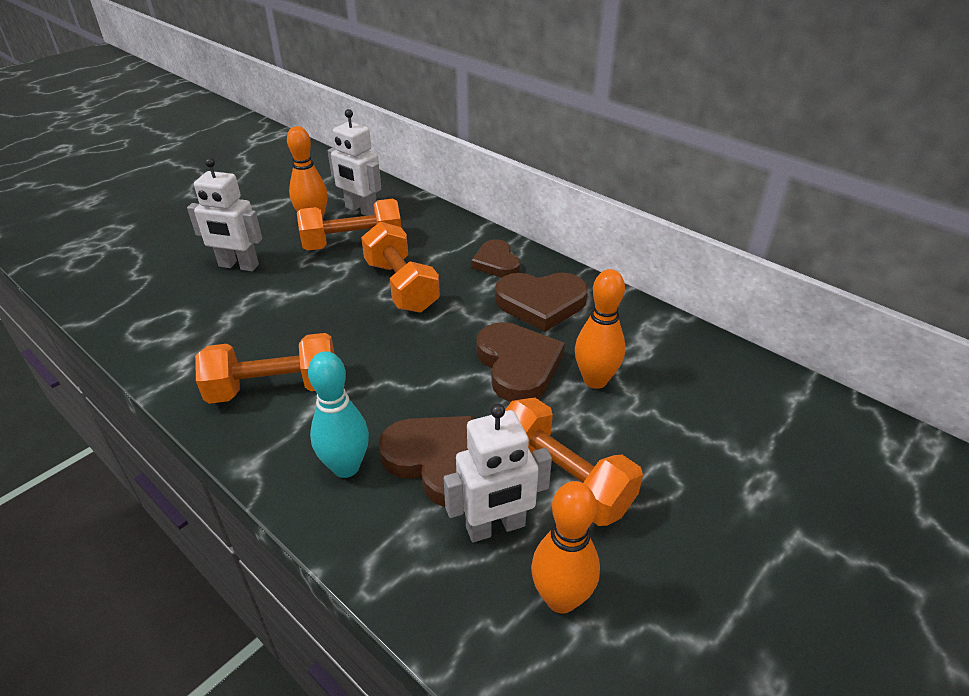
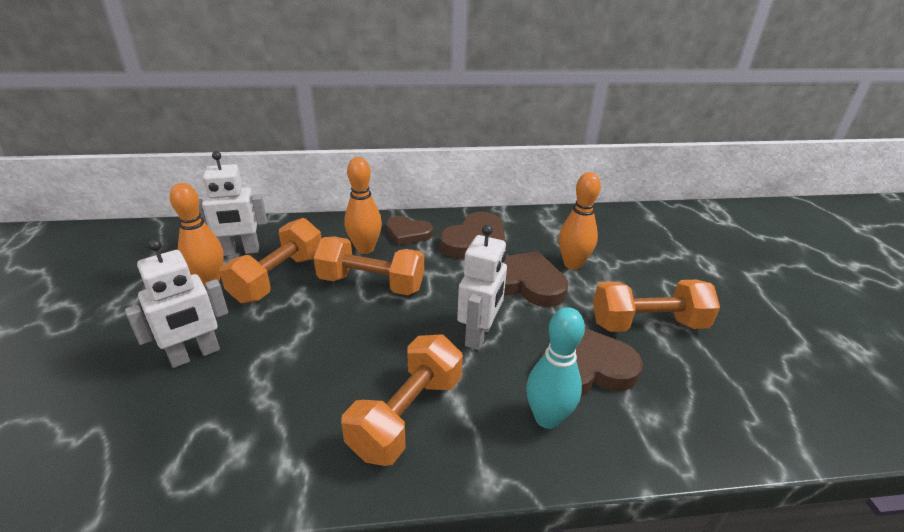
camera: 50 degrees left, 5 degrees down
white robot [443,403,552,542] -> white robot moved to [457,225,507,350]
orange bowling pin [531,481,600,613] -> orange bowling pin moved to [344,157,382,254]

